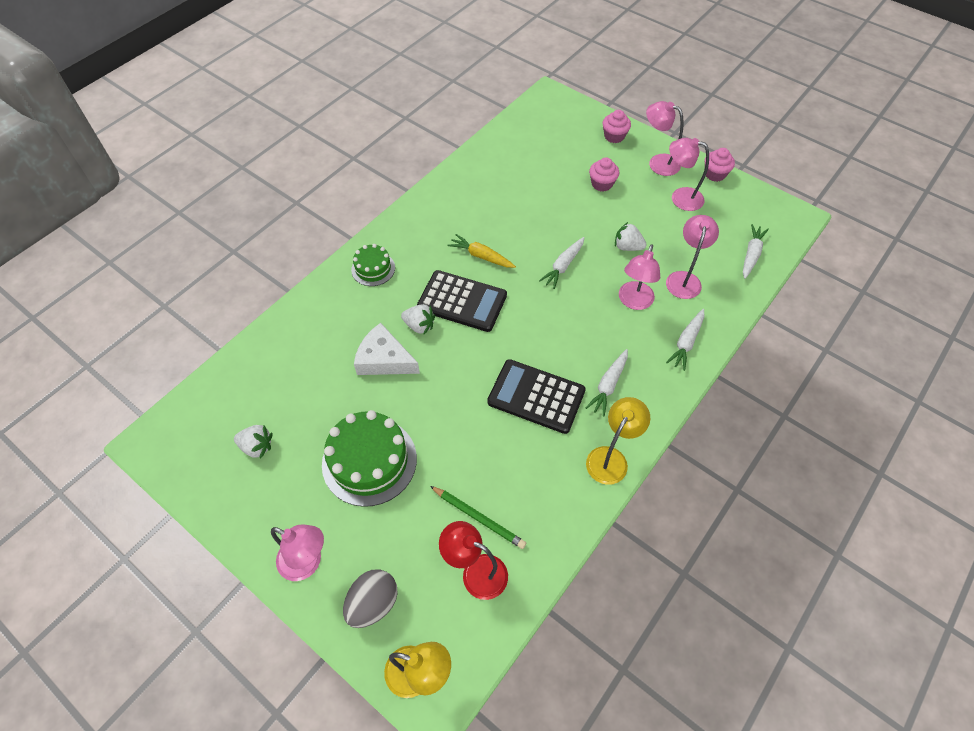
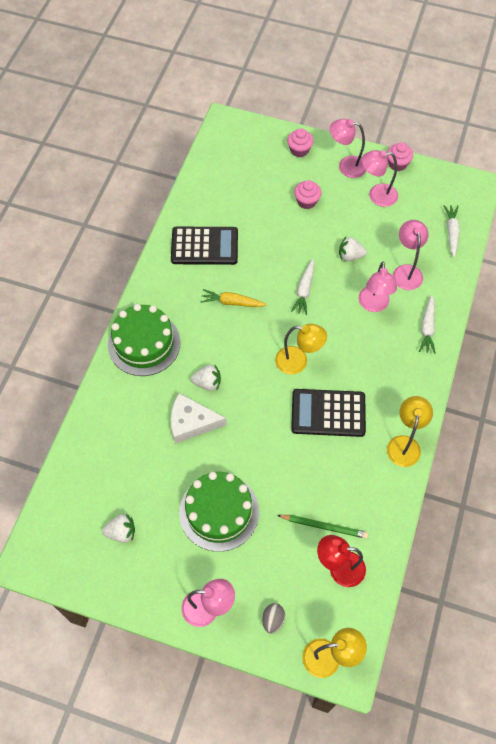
camera: 20 degrees left, 5 degrees up
grey egg [343,569,398,628] -> grey egg [262,603,285,634], size x0.61
green cake [351,244,395,286] -> green cake [108,304,181,376], size x1.82
black calculator [417,270,507,332] -> black calculator moved to [171,227,238,265]
white carrot [586,349,628,417] -> none
none -> yellow lamp [275,324,327,375]

